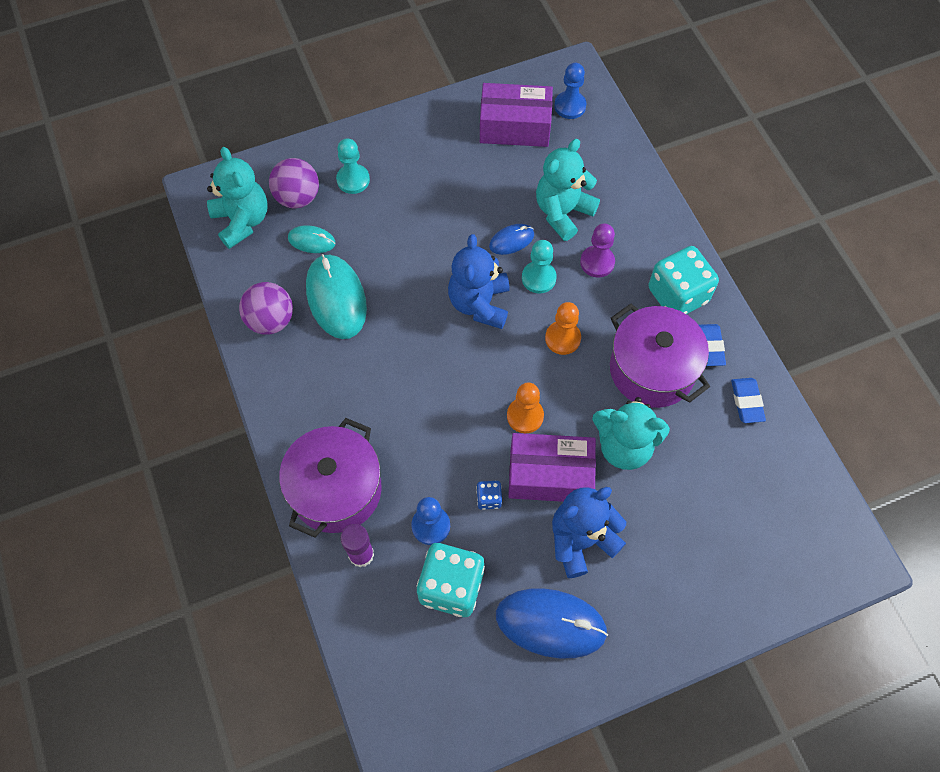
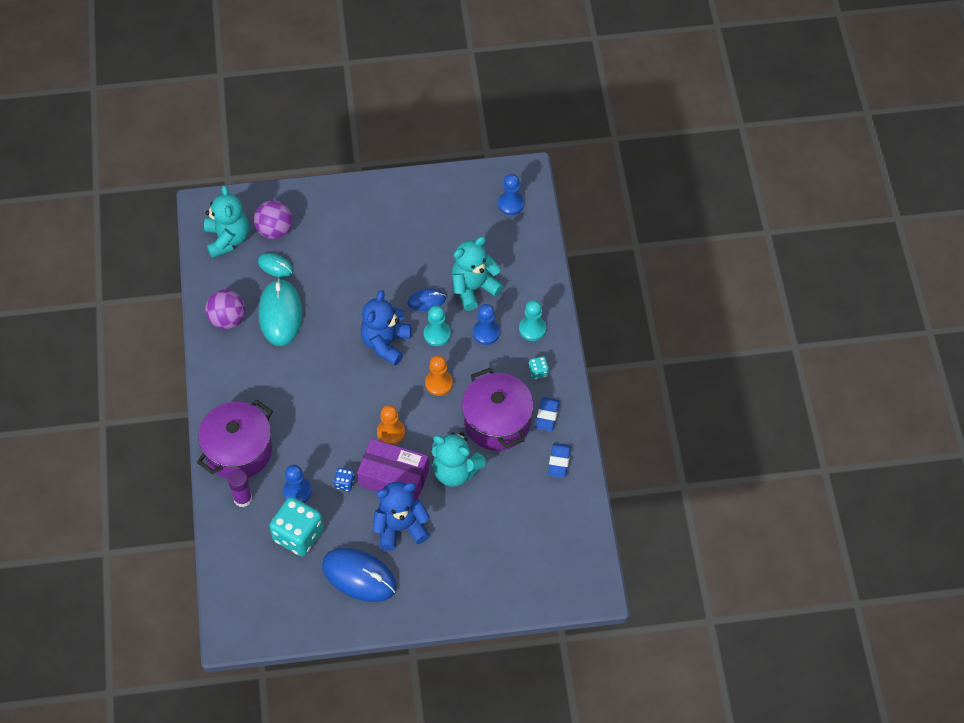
camera: 15 degrees right, 5 degrees down
turquoise pawn [336,138,370,194] -> turquoise pawn moved to [519,300,546,341]
purple box [480,83,553,147] -> none
purple pawn [580,223,615,277] -> blue pawn [473,304,500,345]
turquoise dice [648,246,719,314] -> turquoise dice [529,356,549,380], size x0.44

